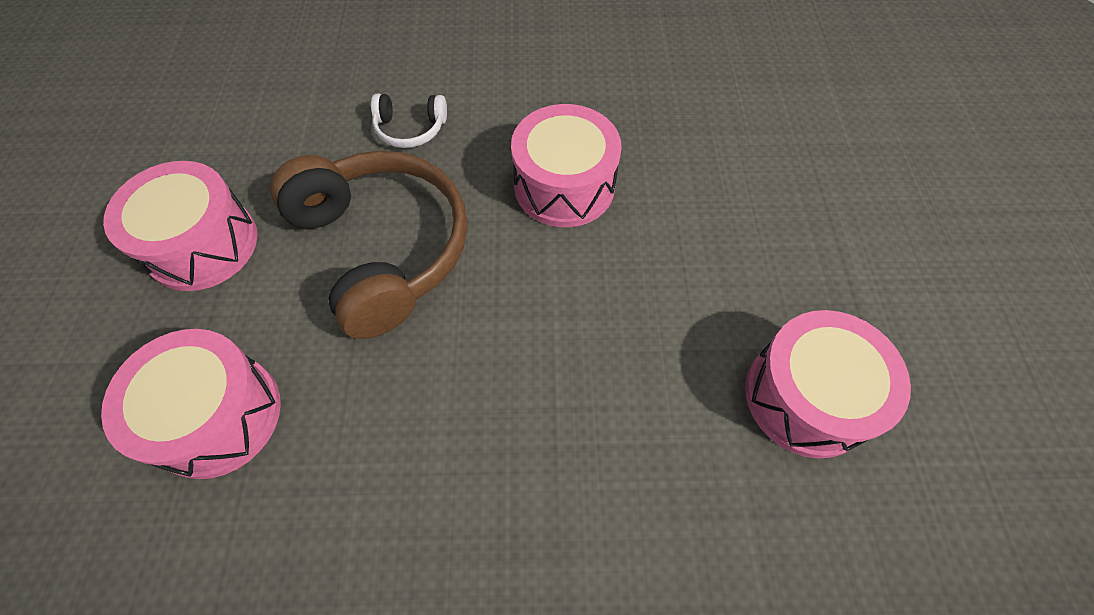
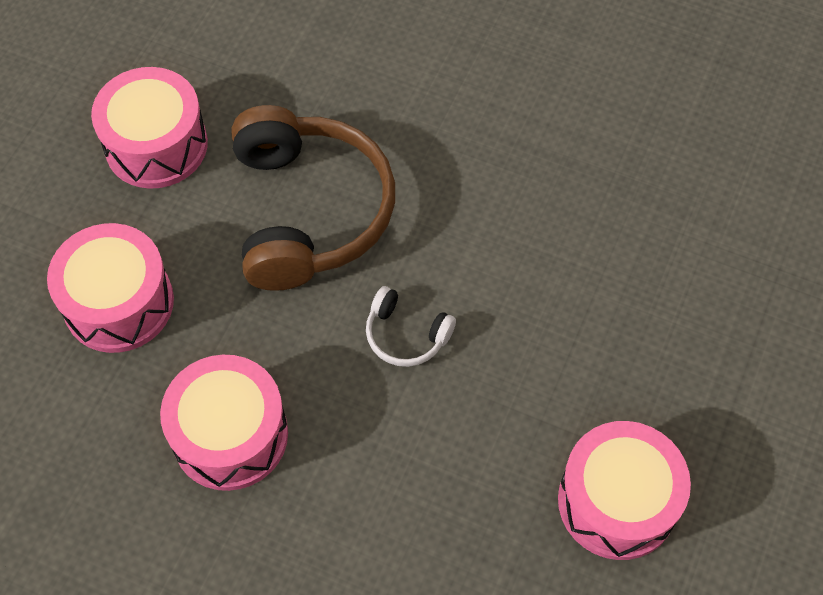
camera: 25 degrees right, 0 degrees up
white headphones [371,94,447,148] -> white headphones moved to [366,286,456,367]
pink drum [511,104,622,227] -> pink drum moved to [160,355,288,491]

